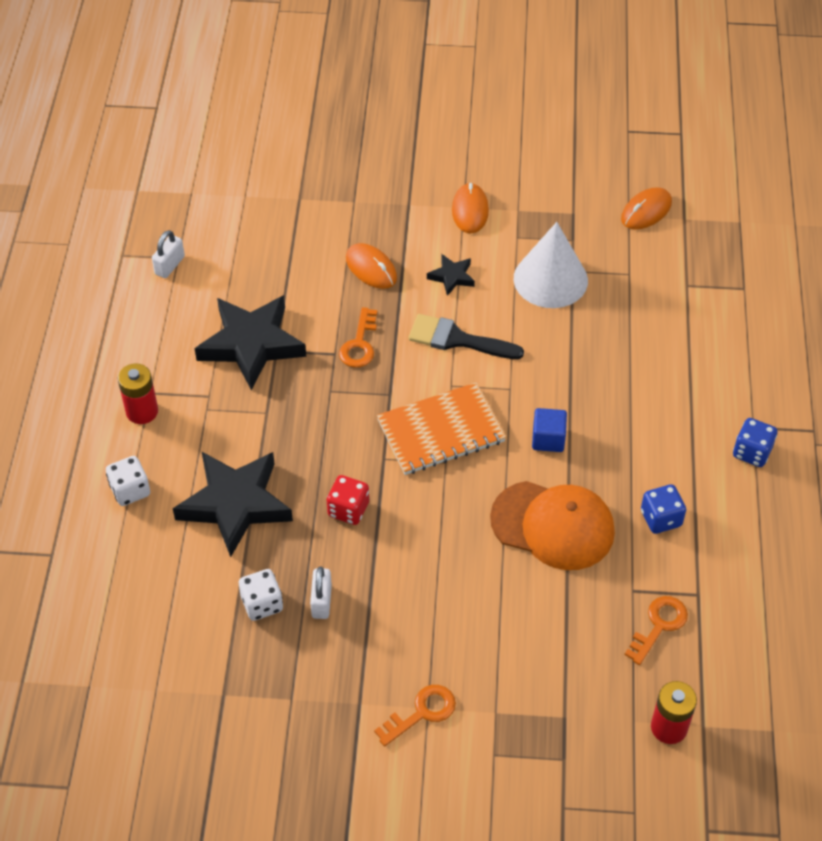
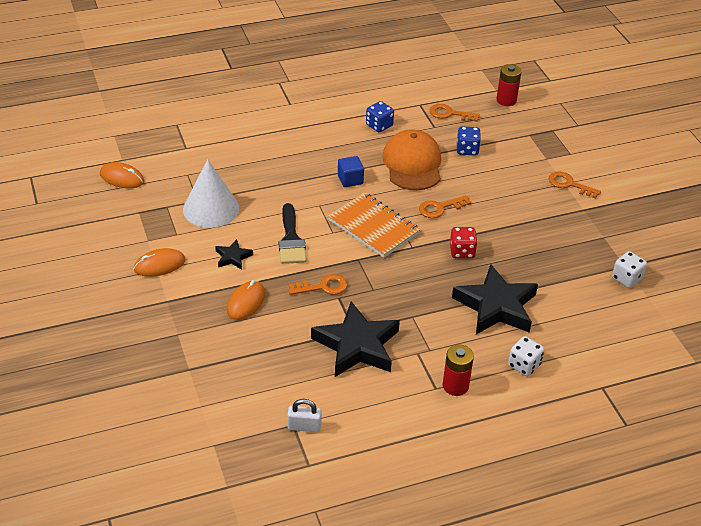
camera: 115 degrees left, 10 degrees down
white dice [239,569,283,621] -> white dice moved to [612,251,647,288]
white padlock [310,566,332,619] -> none
blue dice [733,418,777,467] -> blue dice moved to [457,126,481,156]
none -> orange key [419,195,471,218]

